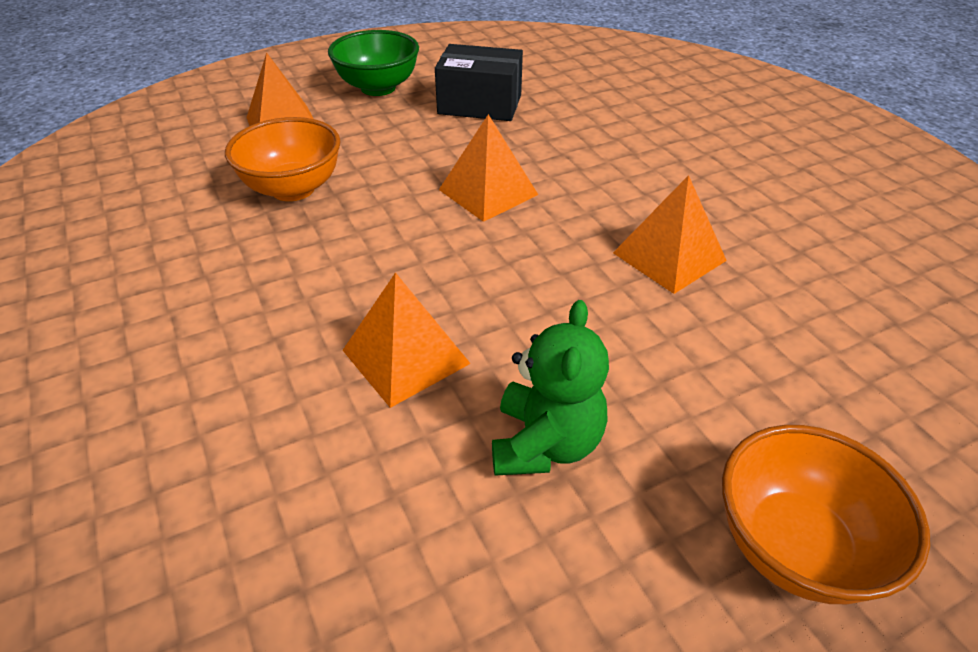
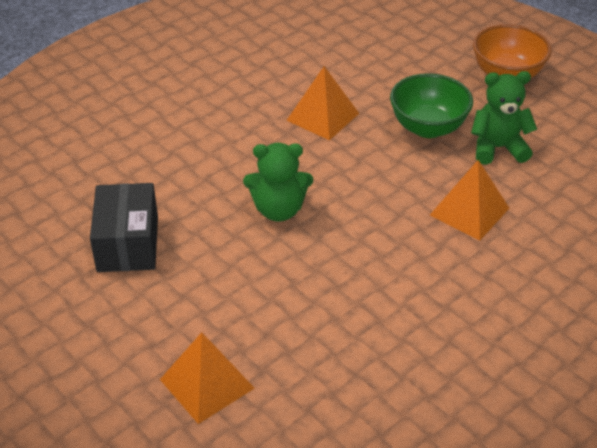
camera: 105 degrees left, 0 degrees up
orange bowl [225,117,341,201] -> none
green bowl [328,30,419,96] -> green bowl moved to [390,73,473,138]
orange pyramid [439,114,538,222] -> green teddy bear [243,143,313,222]

